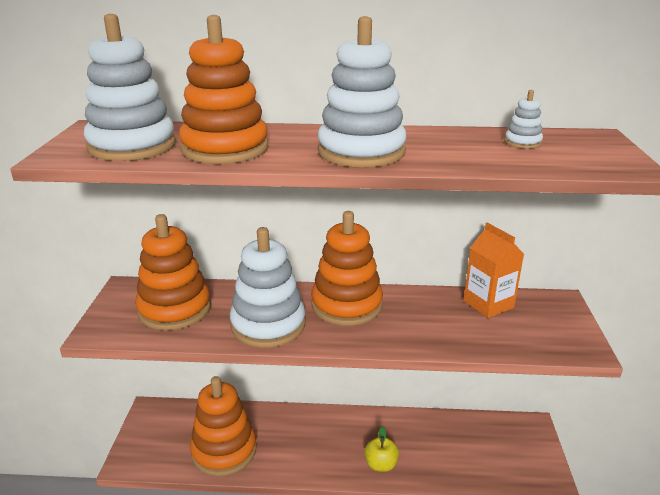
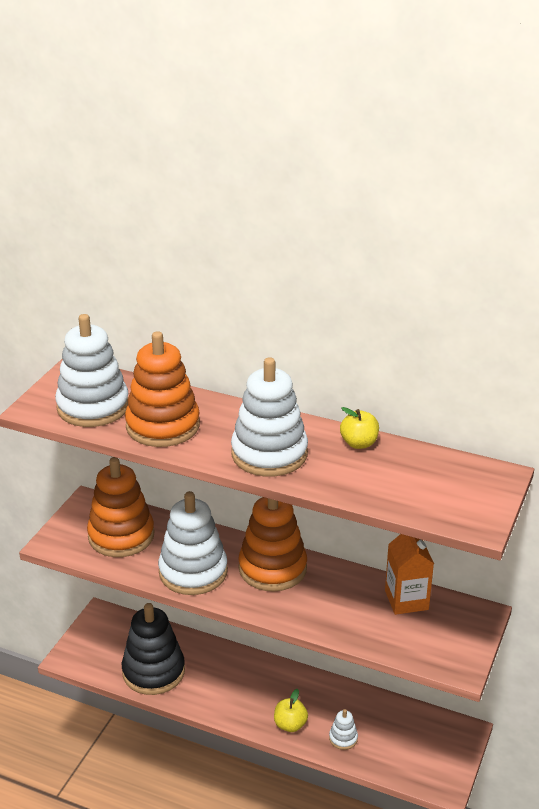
camera: 20 degrees right, 5 degrees up
orange stacking toy [190,376,256,476] -> black stacking toy [122,603,185,695]
white stacking toy [504,90,543,149] -> white stacking toy moved to [329,709,358,750]
none -> yellow apple [340,407,379,449]

